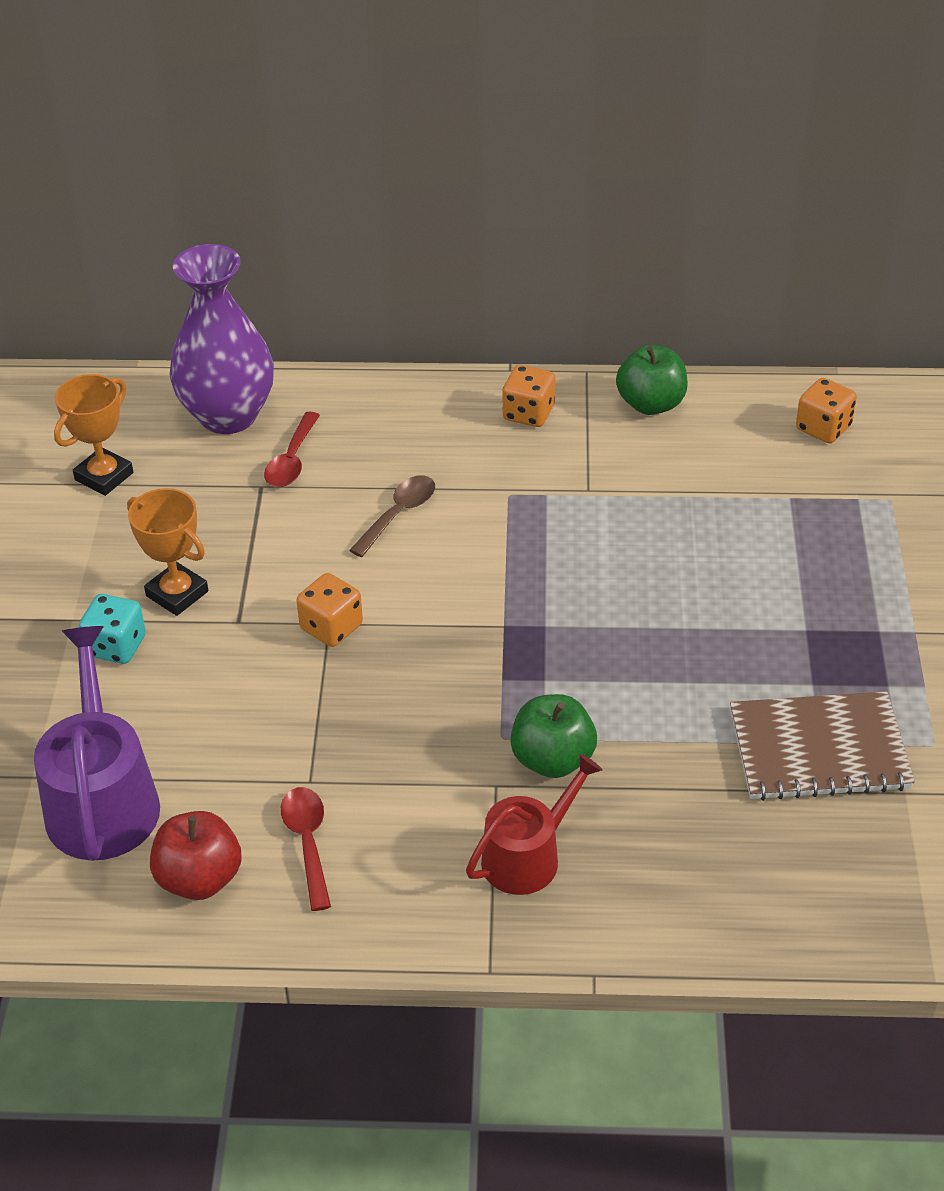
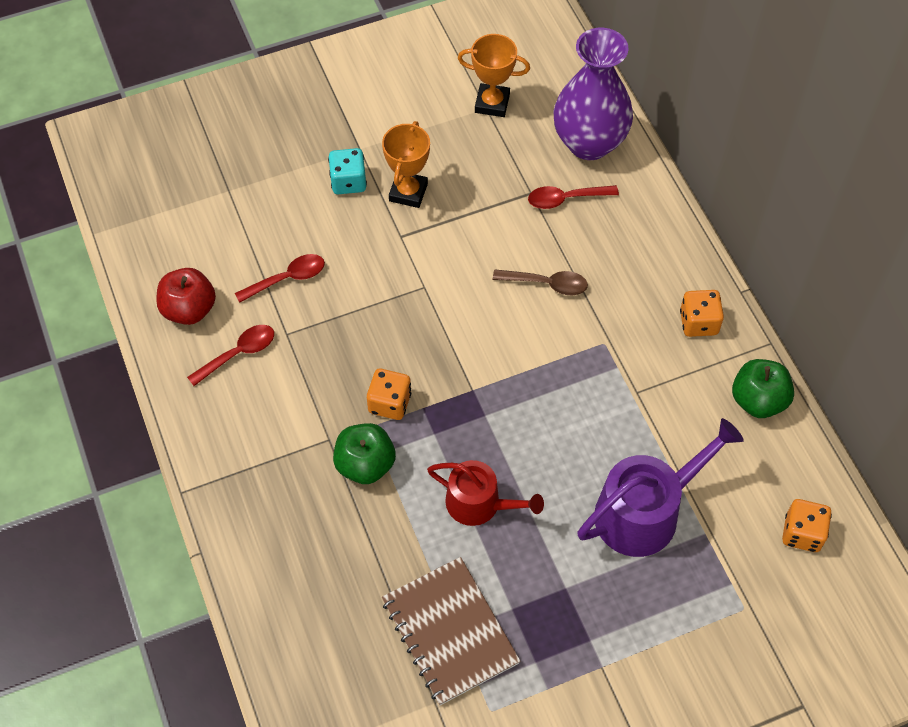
camera: 65 degrees right, 15 degrees up
purple watering can [34,626,160,861] -> purple watering can moved to [577,418,744,557]
orange dice [296,573,363,647] -> orange dice moved to [367,369,411,420]
red watering can [466,754,602,895] -> red watering can moved to [427,460,544,526]
none -> red spoon [235,254,325,303]

